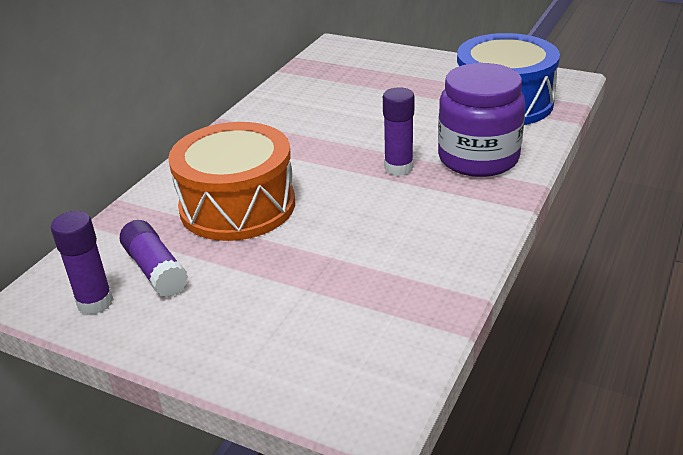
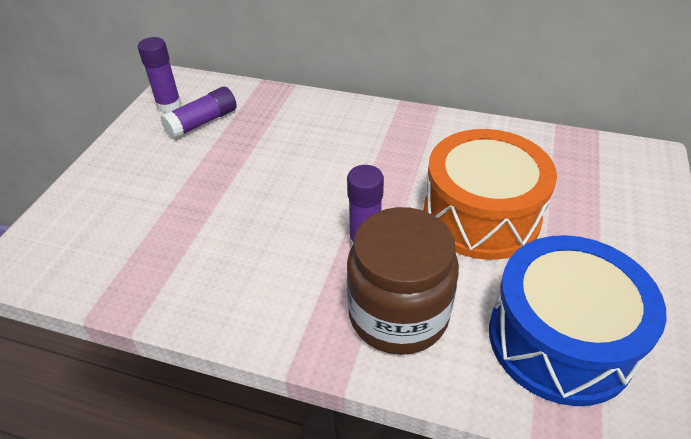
camera: 80 degrees right, 10 degrees up
orange drum [168,122,295,241] -> orange drum moved to [424,129,557,260]
purple jar [438,63,525,177] -> brown jar [347,207,459,355]

